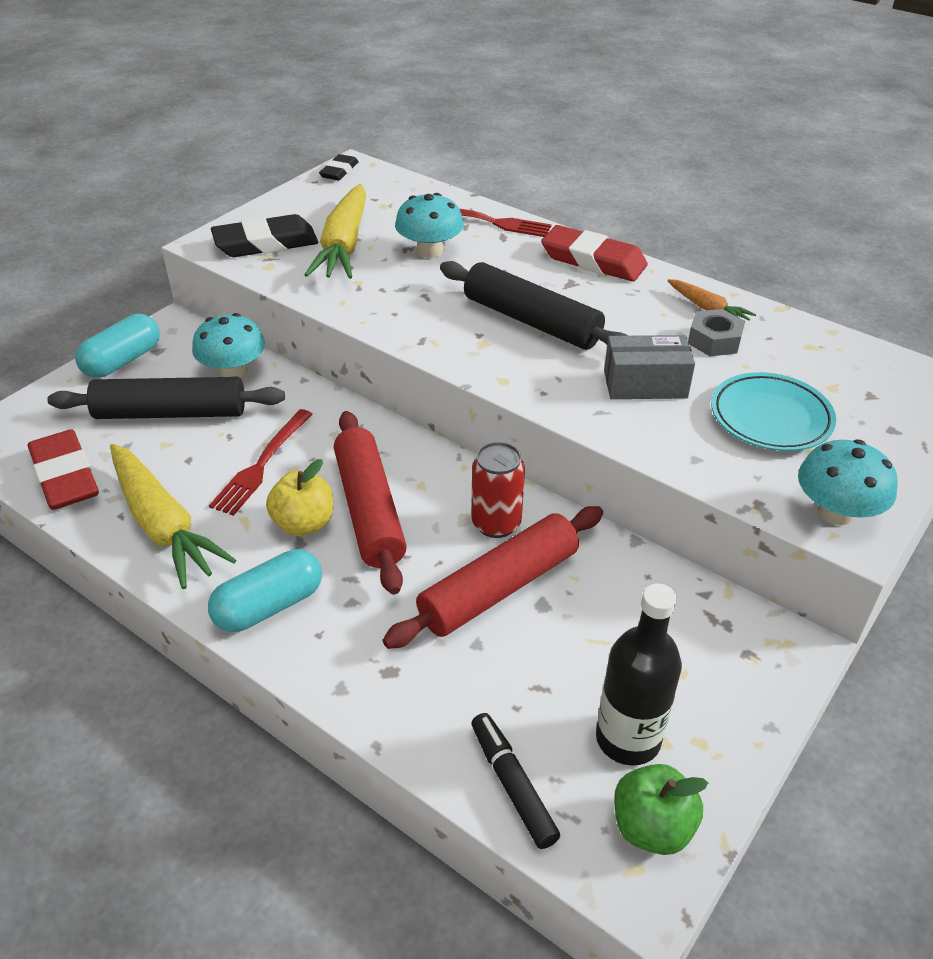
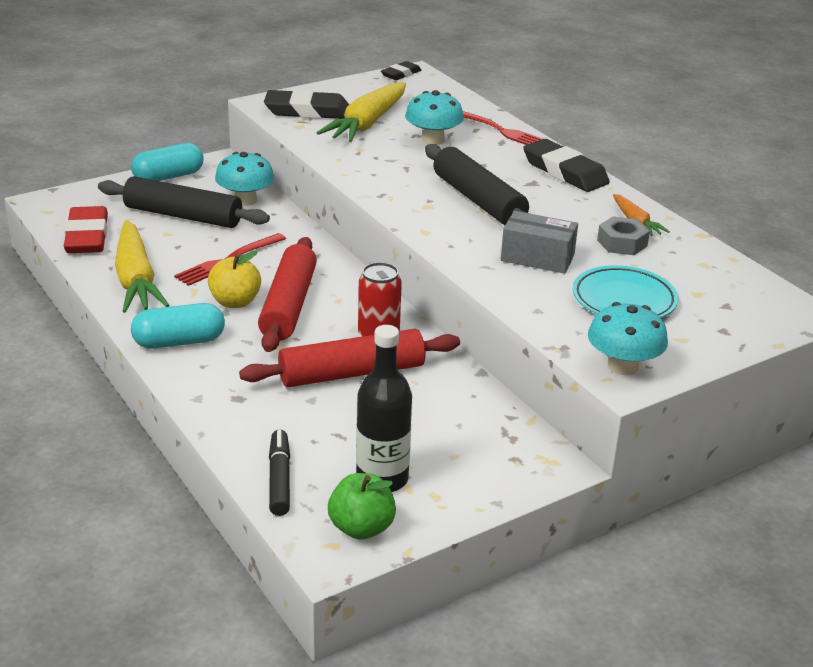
camera: 20 degrees right, 10 degrees down
red eraser [541,225,648,282] -> black eraser [523,139,610,192]

